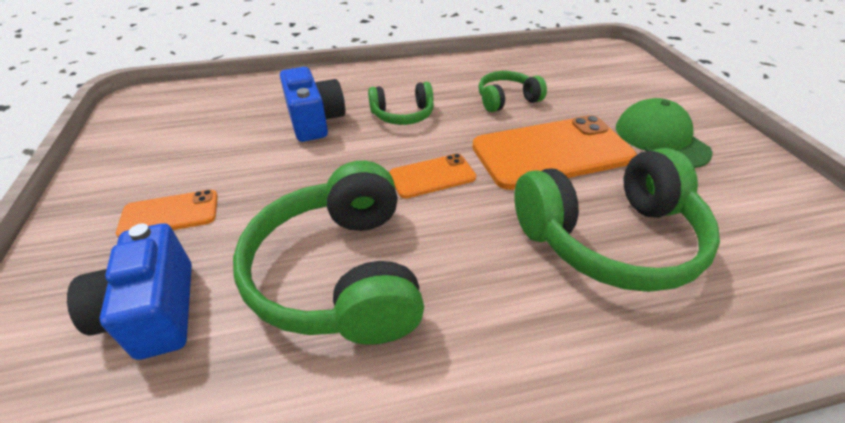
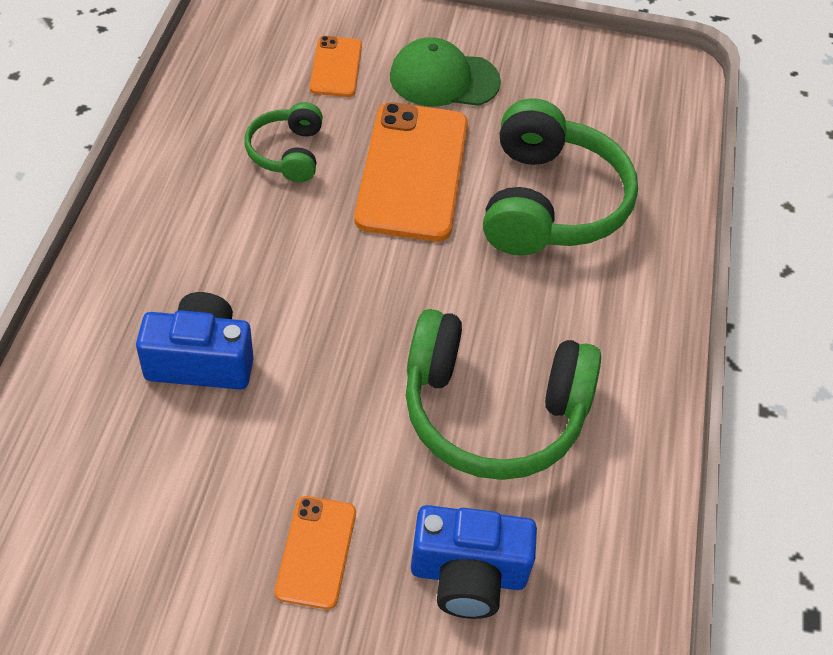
camera: 70 degrees left, 10 degrees up
green headphones [368,82,434,125] -> none
orange phone [389,154,476,199] -> orange phone moved to [310,36,362,97]

